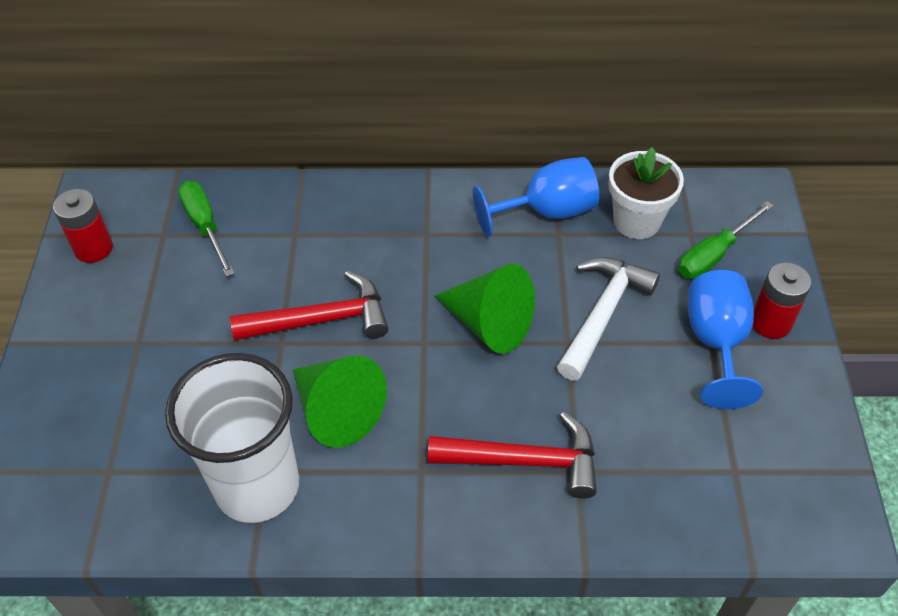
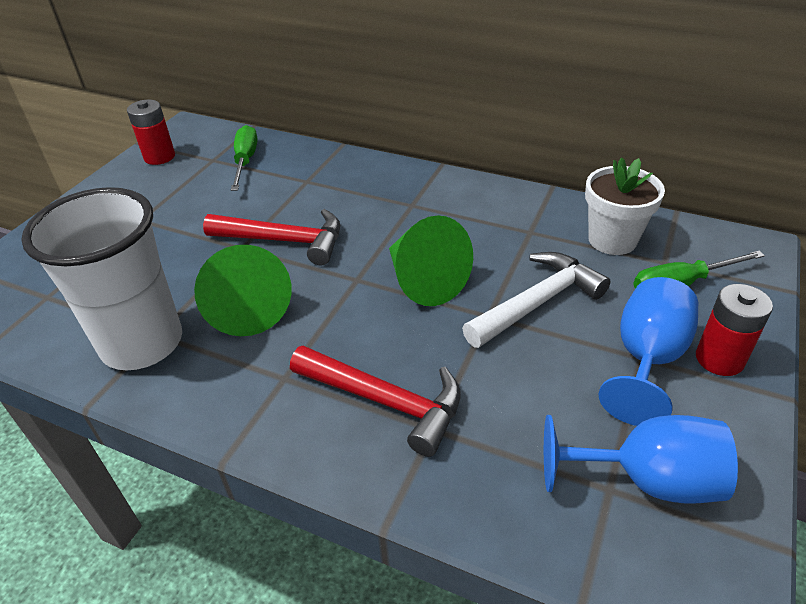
camera: 25 degrees right, 10 degrees down
blue goblet [473,157,599,237] -> blue goblet moved to [544,415,738,504]

